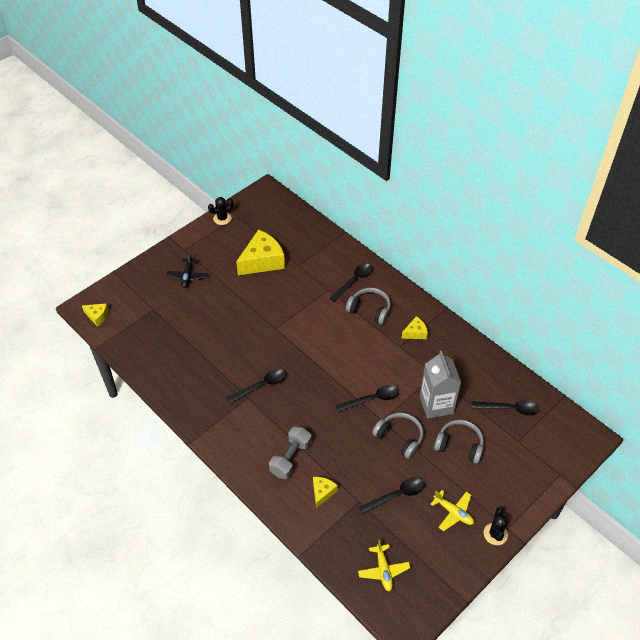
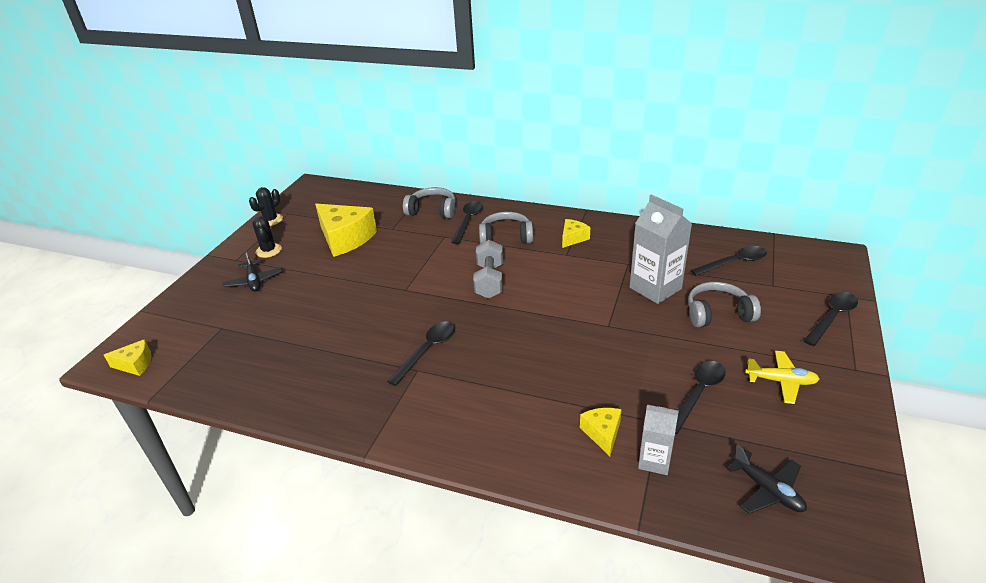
camera: 25 degrees left, 15 degrees down
yellow cheese [236,230,285,275] -> yellow cheese turned 105 degrees clockwise [315,204,377,257]
grey dumbbell [269,426,312,479] -> grey dumbbell moved to [473,240,503,299]
black spoon [336,385,399,412] -> black spoon moved to [803,292,858,346]
yellow plane [358,540,410,592] -> black plane [726,445,807,514]
grey headphones [372,413,424,459] -> grey headphones moved to [403,187,456,219]
black cactus [484,507,508,545] -> black cactus moved to [253,216,282,258]
none -> grey carton [638,405,679,475]

